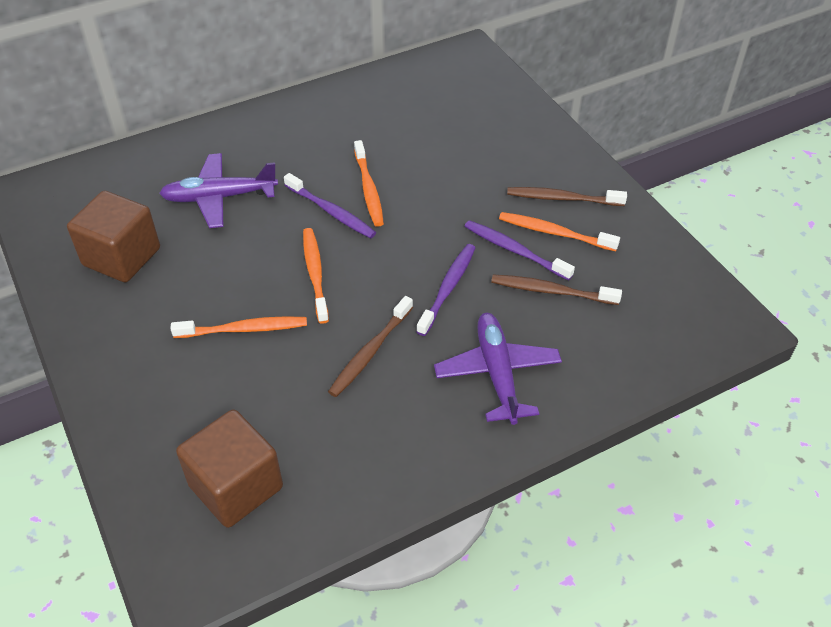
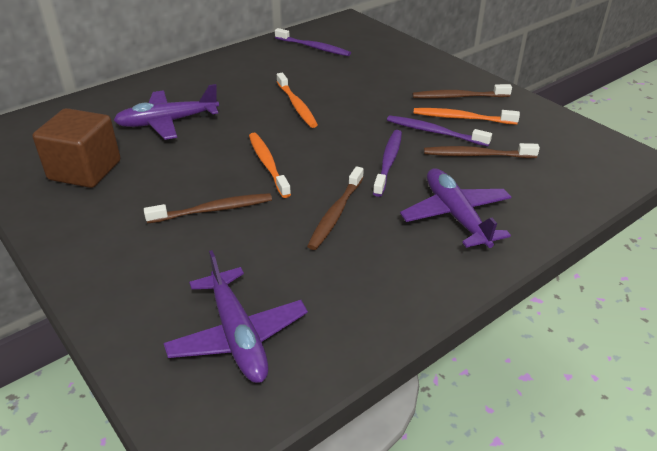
camera: 10 degrees left, 10 degrees down
orange toothbrush [171,316,307,338] -> brown toothbrush [144,193,272,224]
brown cube [176,409,283,528] -> purple plane [163,250,308,383]
purple toothbrush [284,173,376,238] -> purple toothbrush moved to [275,28,351,56]

